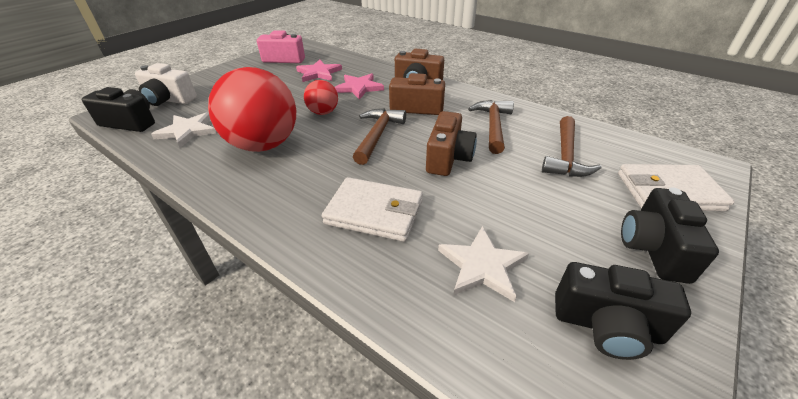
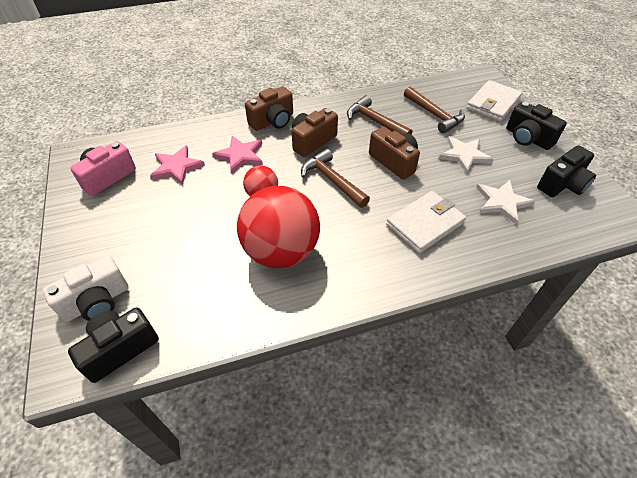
camera: 55 degrees left, 10 degrees up
white star [151,112,217,148] -> white star moved to [439,136,494,174]

